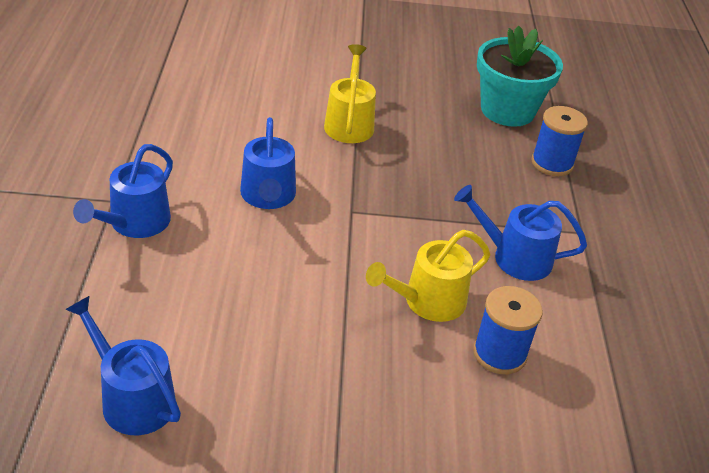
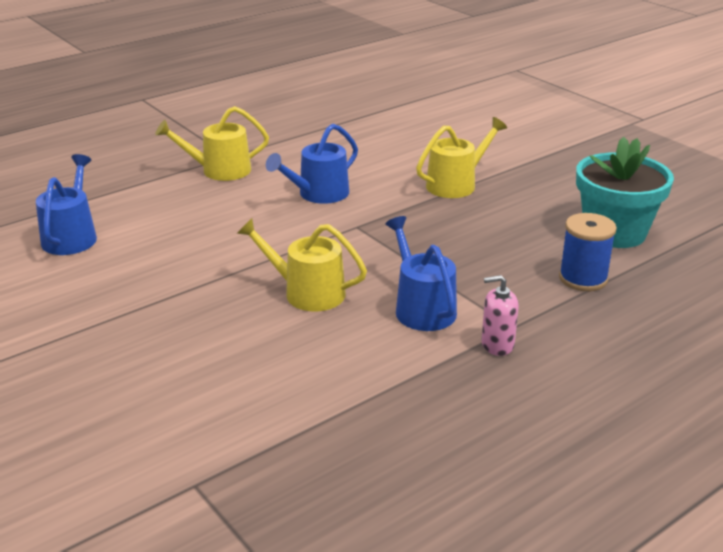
camera: 55 degrees right, 10 degrees down
blue watering can [73,144,173,238] -> yellow watering can [155,106,269,181]
blue spool [473,286,543,374] -> none
none -> pink soap dispenser [481,275,519,356]

